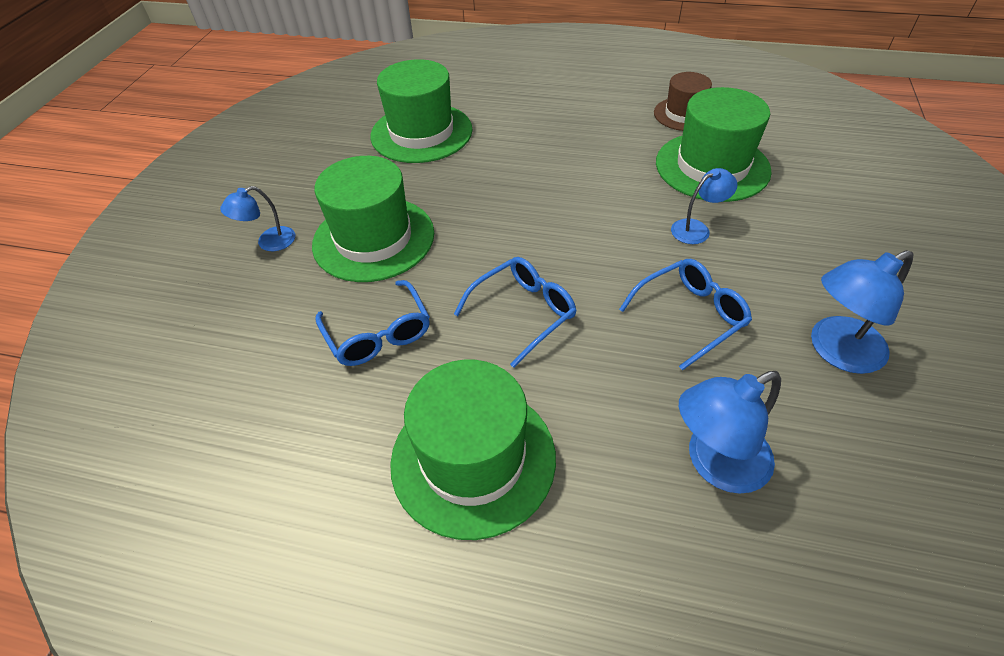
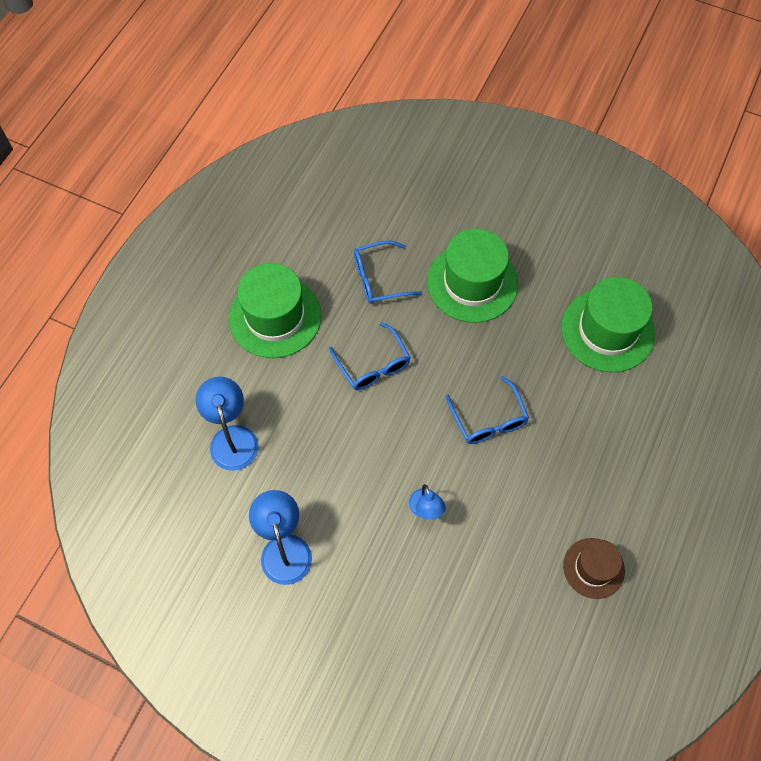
camera: 100 degrees right, 15 degrees up
blue lamp [220,186,295,251] -> none
blue glasses [619,259,752,371] -> blue glasses moved to [446,376,529,444]
green hat [656,87,772,202] -> none

